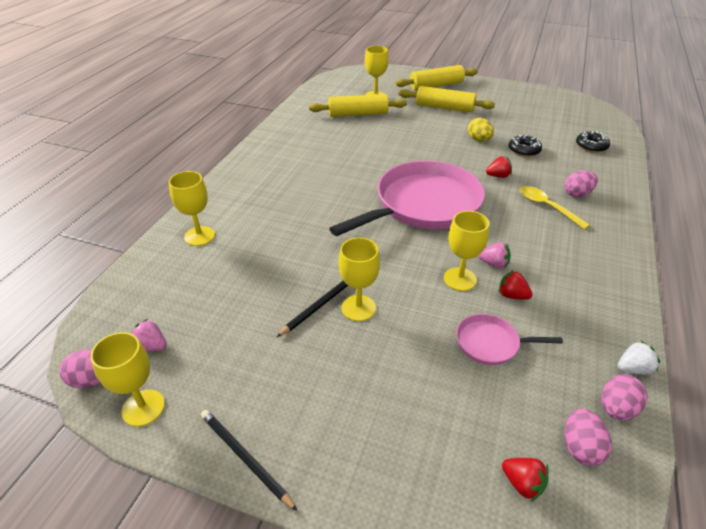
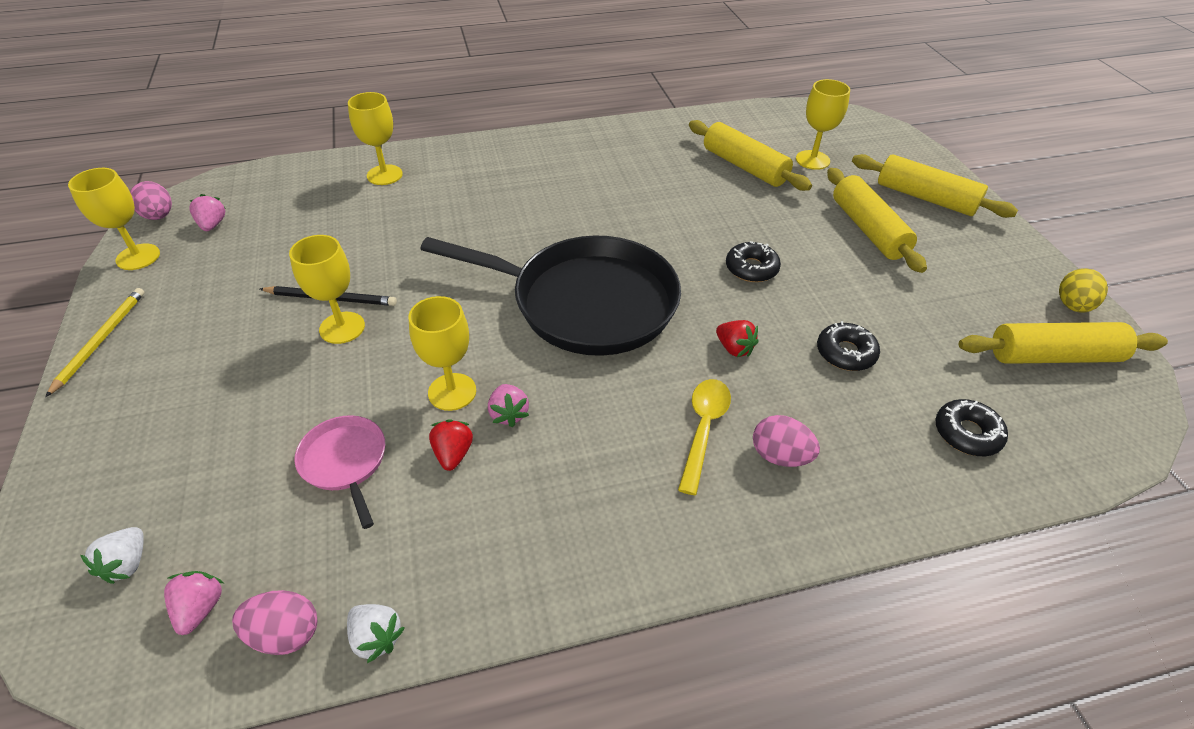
camera: 55 degrees right, 5 degrees up
black pencil [201,410,297,511] -> yellow pencil [45,288,145,397]
pink pan [329,161,485,236] -> black pan [420,236,681,356]
yellow egg [468,118,494,141] -> yellow egg moved to [1059,268,1108,313]
red strawberry [502,458,549,502] -> white strawberry [81,527,144,584]
pink egg [565,409,612,466] -> pink strawberry [164,571,224,635]
none -> black donut [726,241,781,282]
none -> yellow rolling pin [959,322,1168,364]

